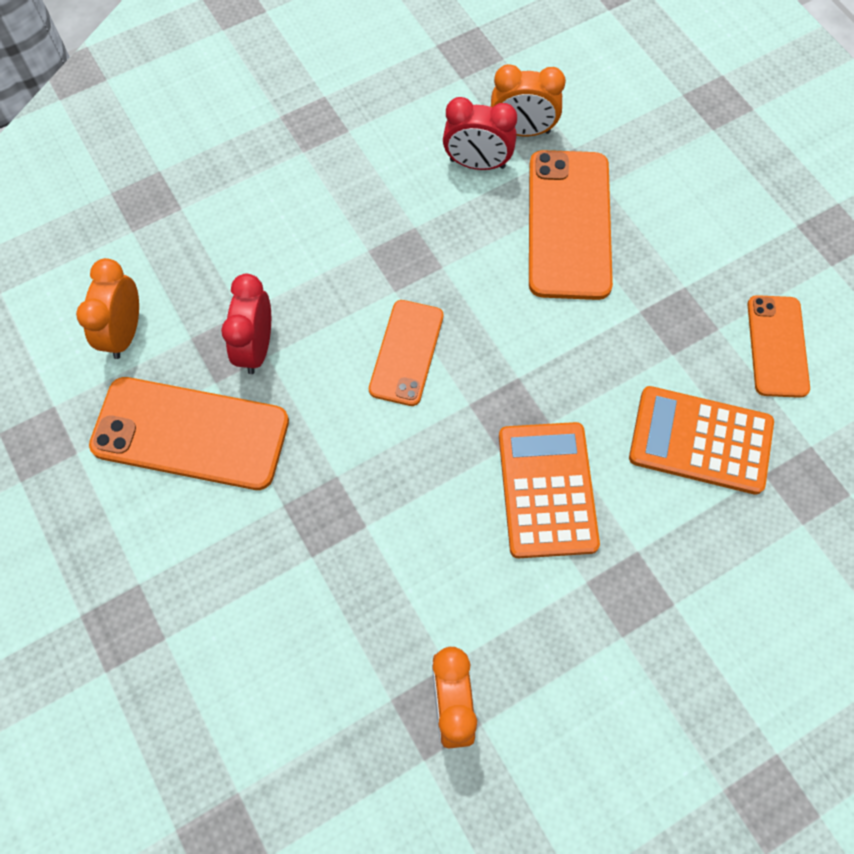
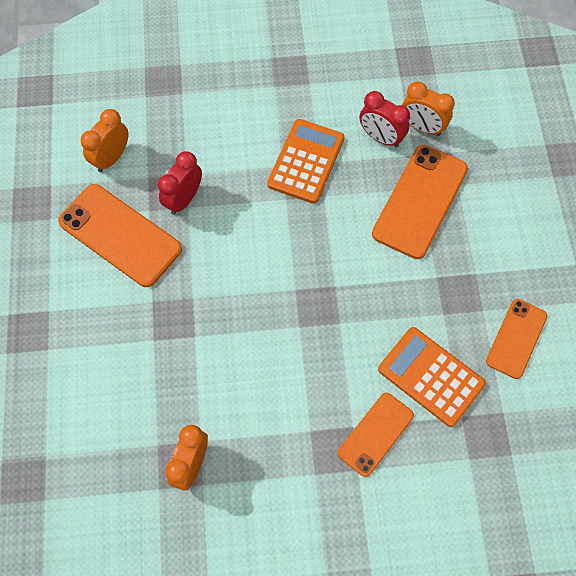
camera: 25 degrees right, 0 degrees up
orange phone [369,300,443,406] -> orange phone moved to [338,393,414,477]
orange calculator [499,422,600,558] -> orange calculator moved to [267,119,345,204]

